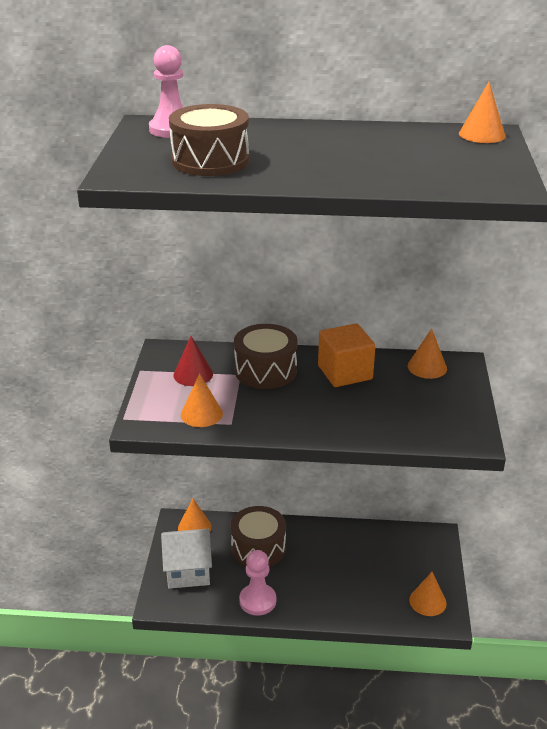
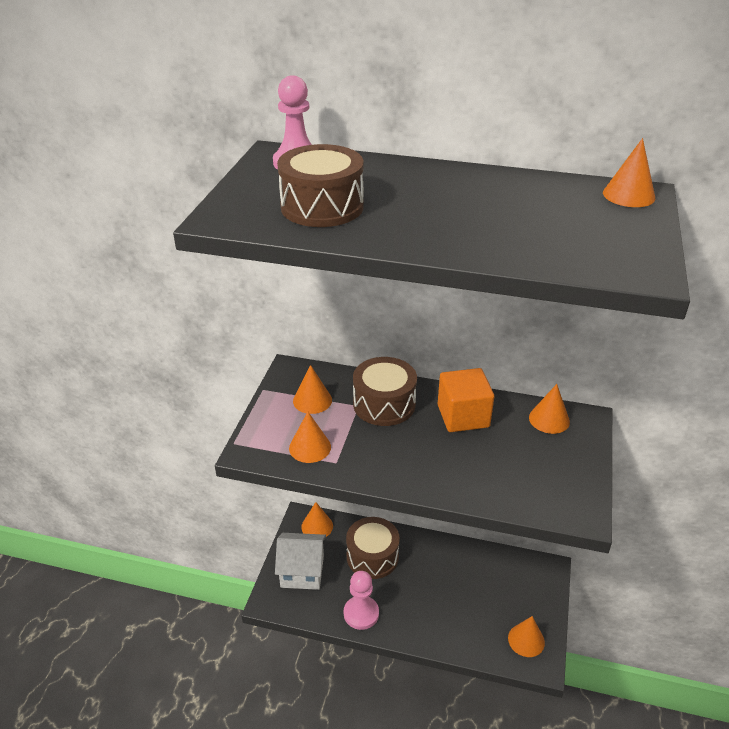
camera: 10 degrees right, 5 degrees up
red cone [173,336,213,386] -> orange cone [293,365,332,414]

